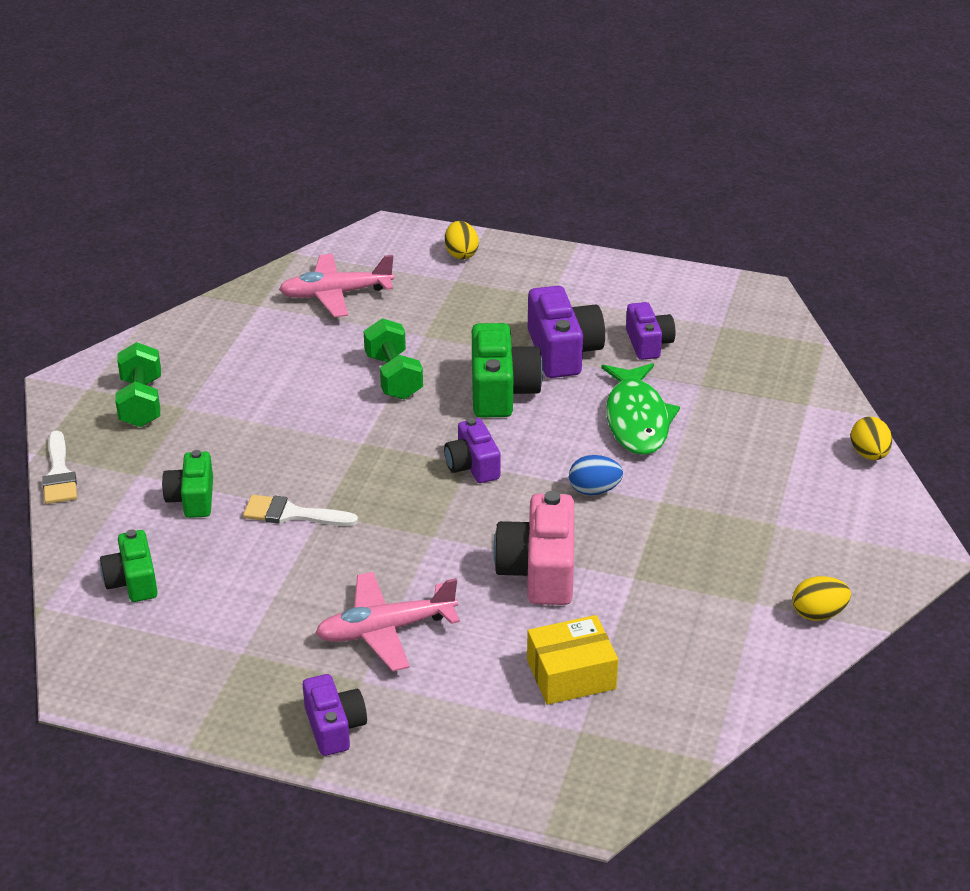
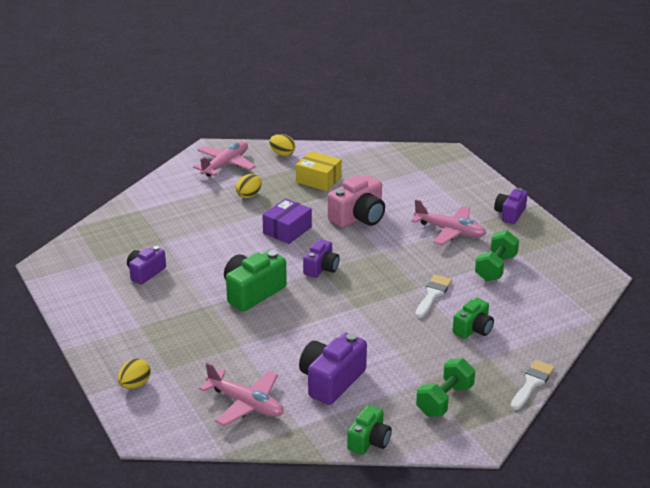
camera: 135 degrees left, 5 degrees down
green camera [100,530,158,602] -> green camera moved to [347,405,392,455]
white brush [243,495,358,526] -> white brush turned 120 degrees counterclockwise [415,275,452,318]
green dumbbell [364,318,423,399] -> green dumbbell moved to [475,230,519,281]
yellow box [527,615,618,705] -> yellow box moved to [296,151,342,191]
purple camera [528,286,605,378] -> purple camera moved to [299,333,367,405]
blue egg [569,455,623,495] -> purple box [262,198,312,244]
green fish [601,363,680,455] -> none
yellow egg [851,417,892,460] -> yellow egg moved to [236,174,262,198]
none -> pink plane [193,141,256,177]

